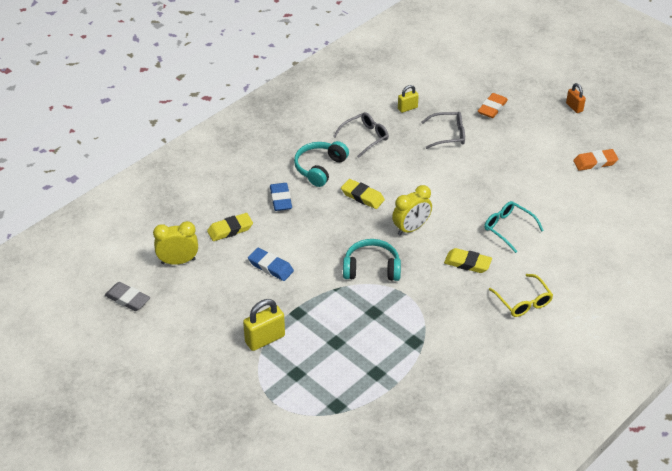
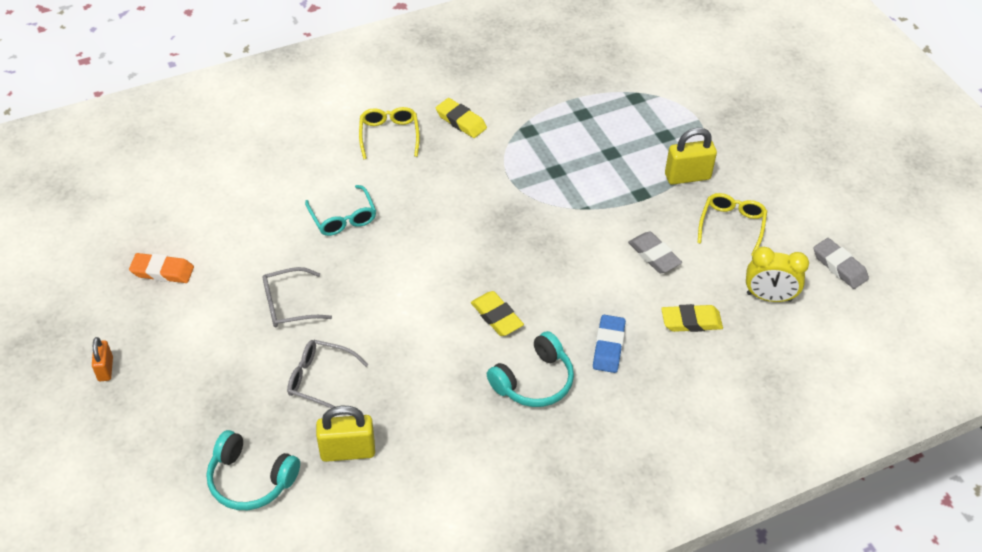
camera: 160 degrees left, 5 degrees up
blue eraser [248,248,294,281] -> grey eraser [628,232,682,273]
grey glasses [333,112,389,158] -> grey glasses moved to [262,267,332,327]
turquoise headphones [343,239,401,281] -> turquoise headphones moved to [206,430,300,510]
yellow clock [392,185,432,235] -> none
yellow padlock [398,85,419,113] -> yellow padlock [316,406,375,462], size x1.64
yellow eraser [444,248,492,273] -> yellow eraser moved to [436,98,487,138]
orange eraser [478,93,508,118] -> none
none -> yellow glasses [698,193,767,256]

